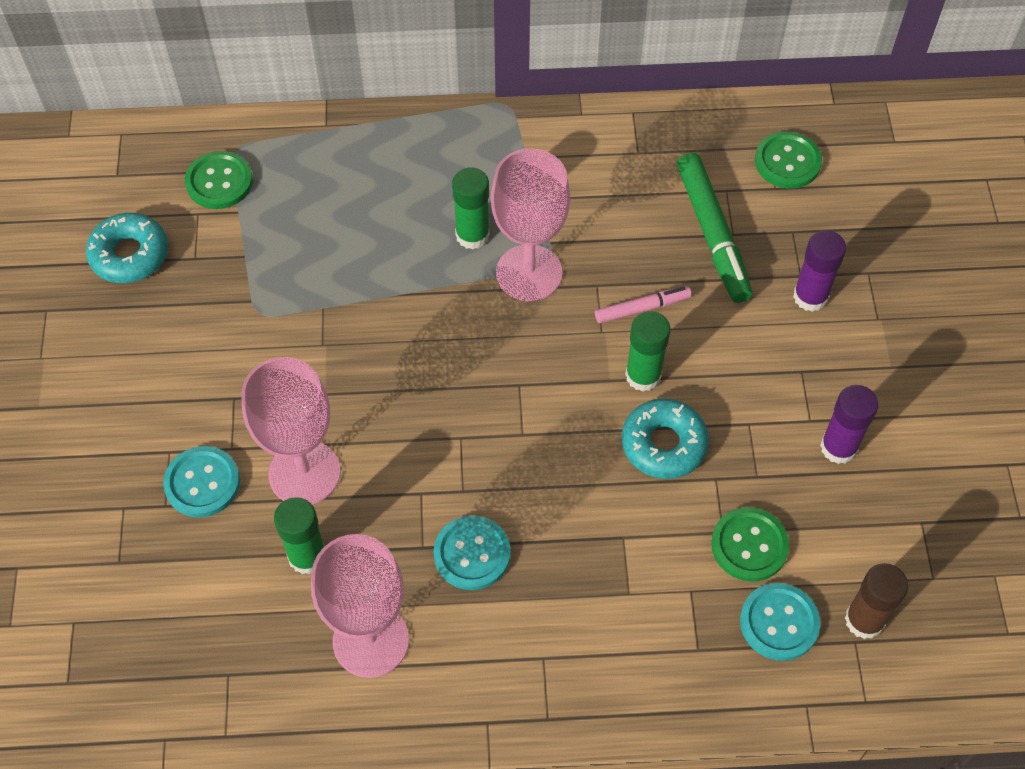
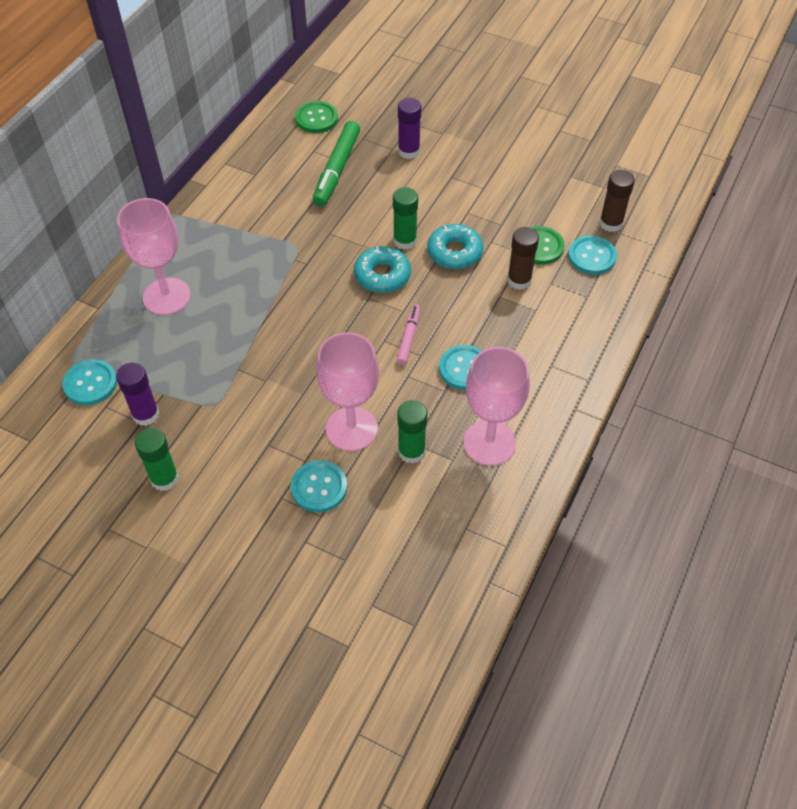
camera: 60 degrees left, 5 degrees down
turquoise donut [86,213,168,283] -> turquoise donut moved to [354,246,411,293]
green button [185,151,253,209] -> turquoise button [63,359,117,405]
green glue stick [452,167,490,250] -> green glue stick moved to [135,428,179,491]
pink goblet [491,148,570,301] -> pink goblet moved to [117,198,191,315]
pink marker [595,286,692,323] -> pink marker moved to [397,305,420,365]
green marker [677,153,752,303] -> green marker turned 90 degrees clockwise [313,121,360,207]
purple glue stick [820,385,878,464] -> purple glue stick moved to [116,362,159,426]
none -> brown glue stick [507,227,539,290]

